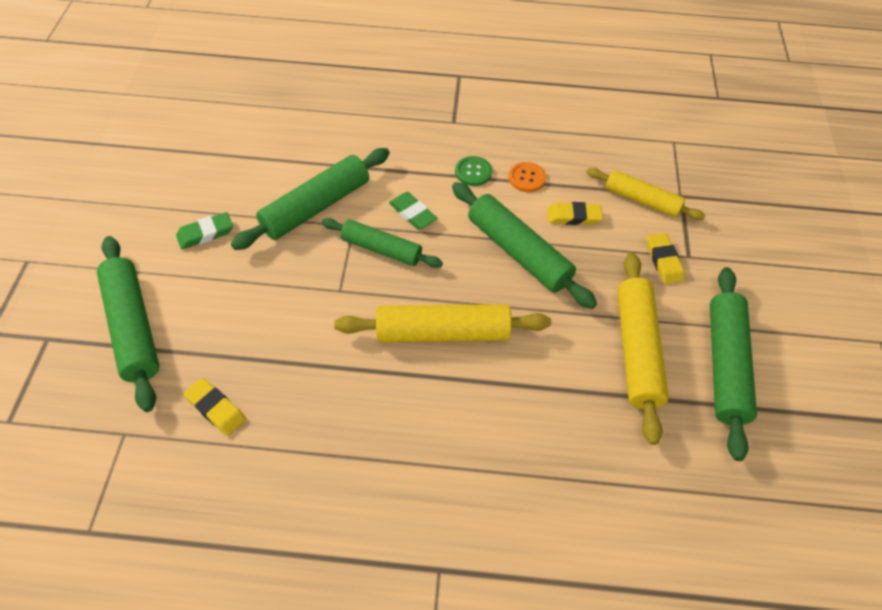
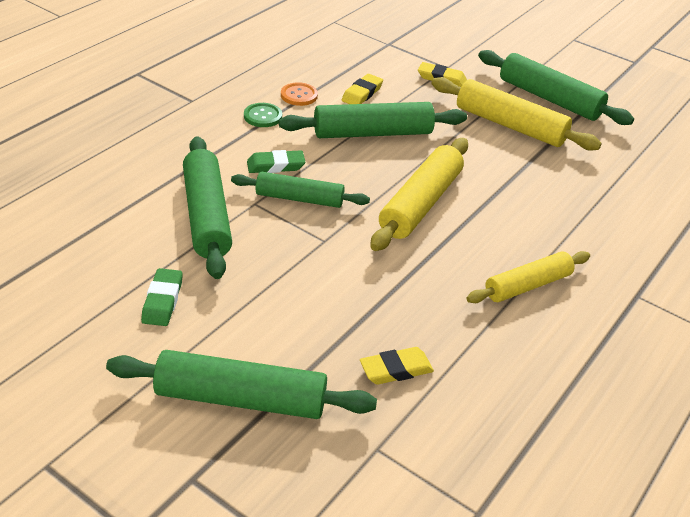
camera: 60 degrees left, 15 degrees down
green rolling pin [322,218,443,268] -> green rolling pin turned 45 degrees clockwise [231,172,370,208]
yellow rolling pin [587,168,705,220] -> yellow rolling pin moved to [467,251,590,303]

